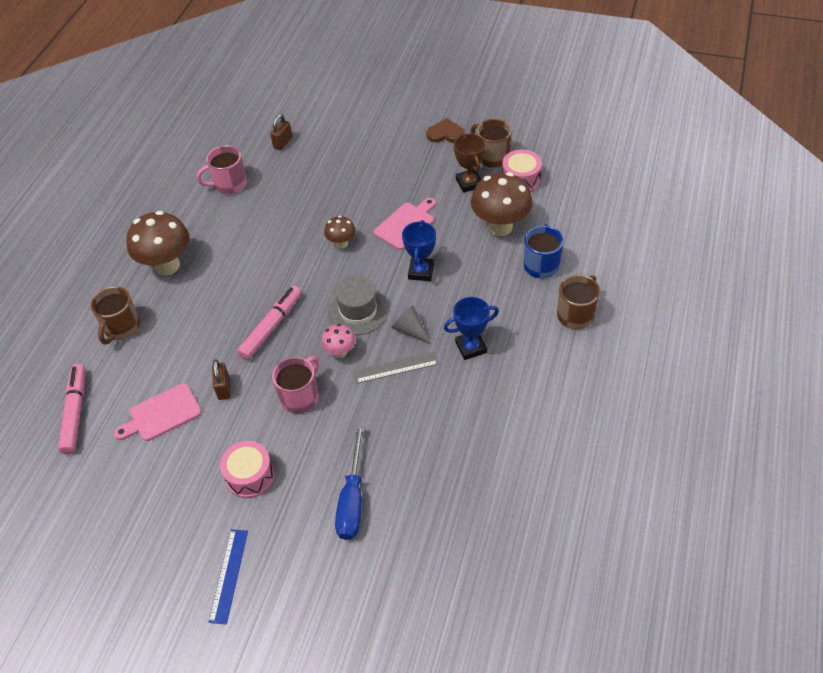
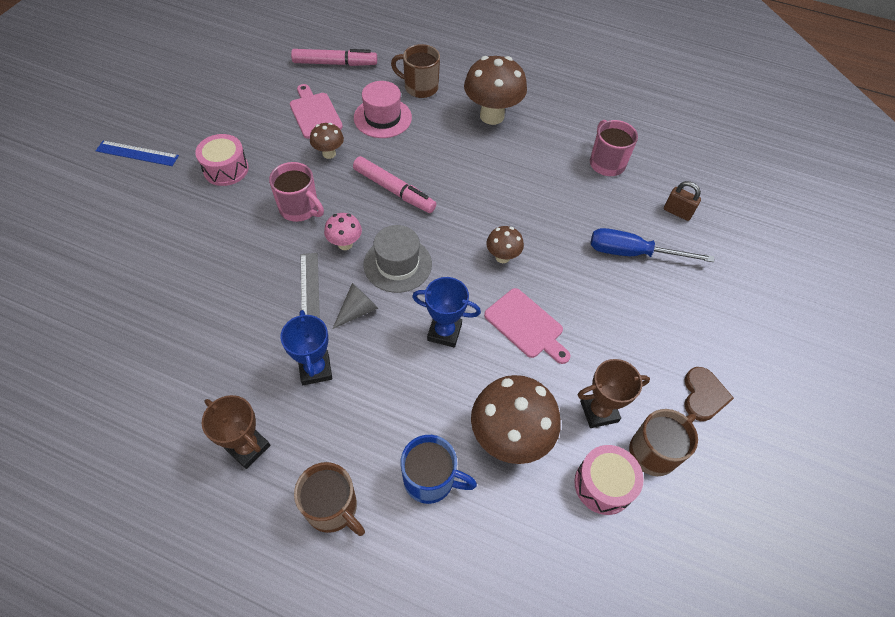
camera: 90 degrees right, 5 degrees up
brown padlock [212,360,231,400] -> brown mushroom [310,123,344,159]
blue screwdriver [335,424,364,540] -> blue screwdriver moved to [591,228,714,262]
none -> brown trophy [202,395,271,469]
none -> pink hat [354,81,412,138]

